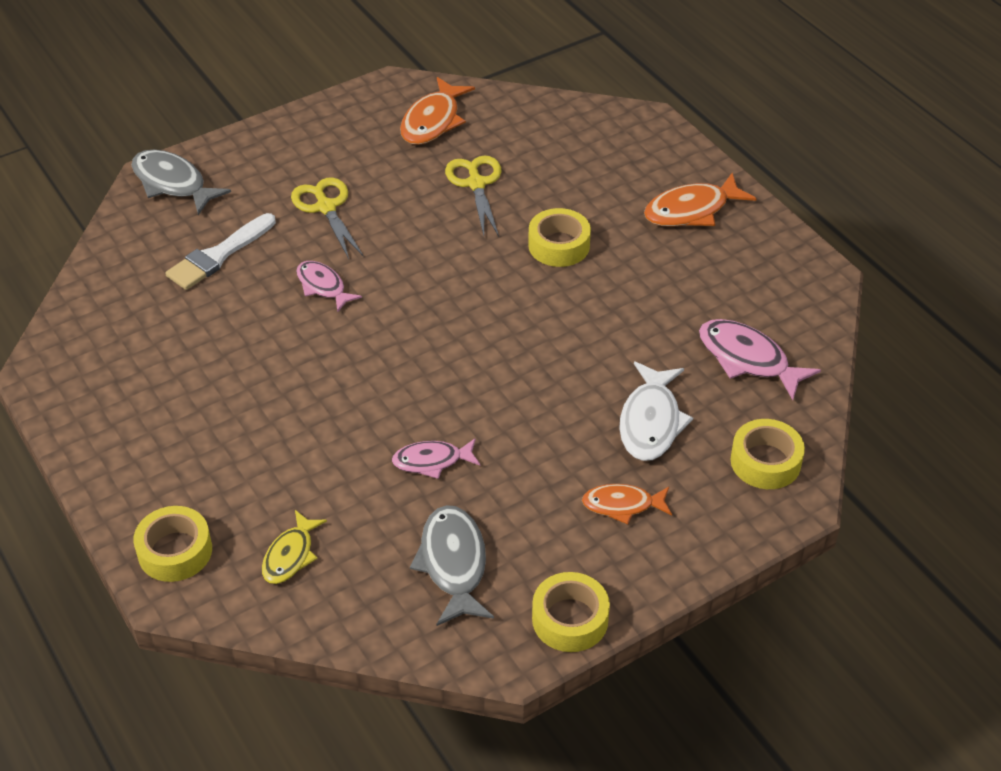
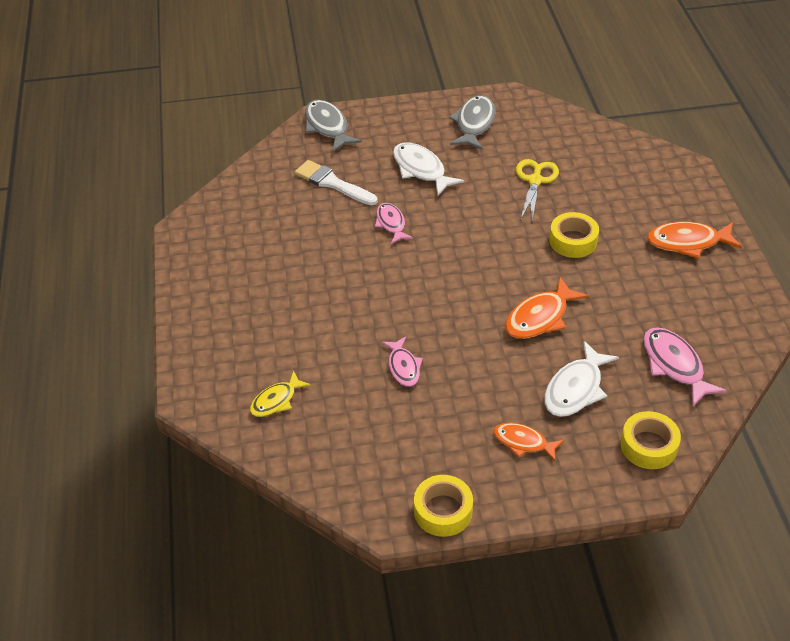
camera: 25 degrees right, 0 degrees up
yellow tape [133,506,212,582] -> none
white brush [165,213,276,290] -> white brush turned 60 degrees clockwise [295,160,378,205]
yellow scissors [291,177,364,259] -> white fish [393,142,464,196]
pink fish [392,438,480,479] -> pink fish turned 120 degrees counterclockwise [382,336,423,387]
orange fish [400,77,475,145] -> orange fish moved to [505,277,589,339]
grey fish [410,505,494,626] -> grey fish moved to [449,95,496,149]

